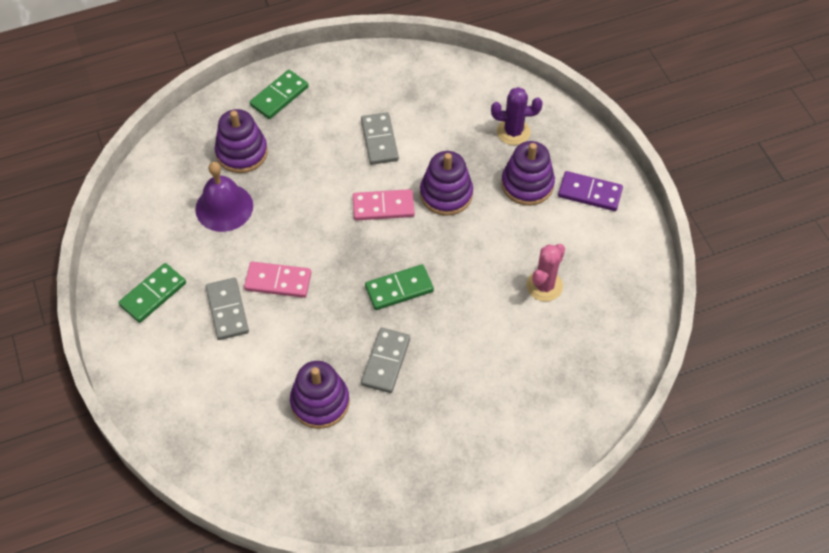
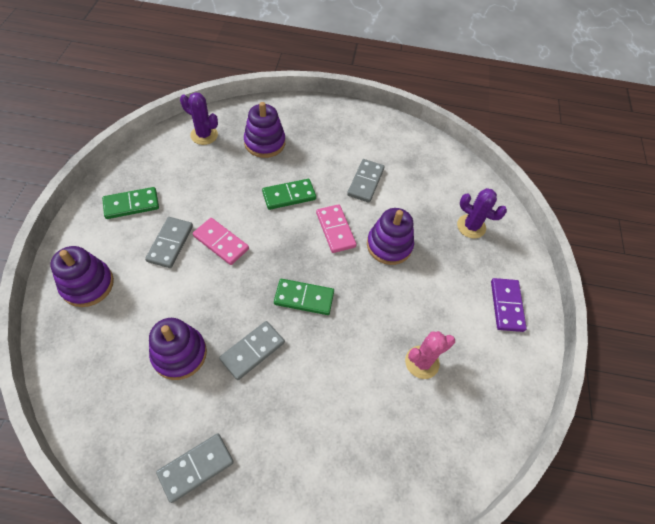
camera: 25 degrees right, 0 degrees up
purple bell [195,162,253,232] -> none
green domino [250,70,308,119] -> green domino moved to [262,179,316,210]
pink domino [353,189,415,221] -> pink domino turned 45 degrees clockwise [316,204,357,253]
purple stacking toy [501,141,555,206] -> purple stacking toy moved to [50,246,114,307]
purple domino [558,171,623,211] -> purple domino turned 45 degrees clockwise [491,278,527,332]
none -> grey domino [156,434,234,503]
none -> purple cactus [180,92,218,145]

